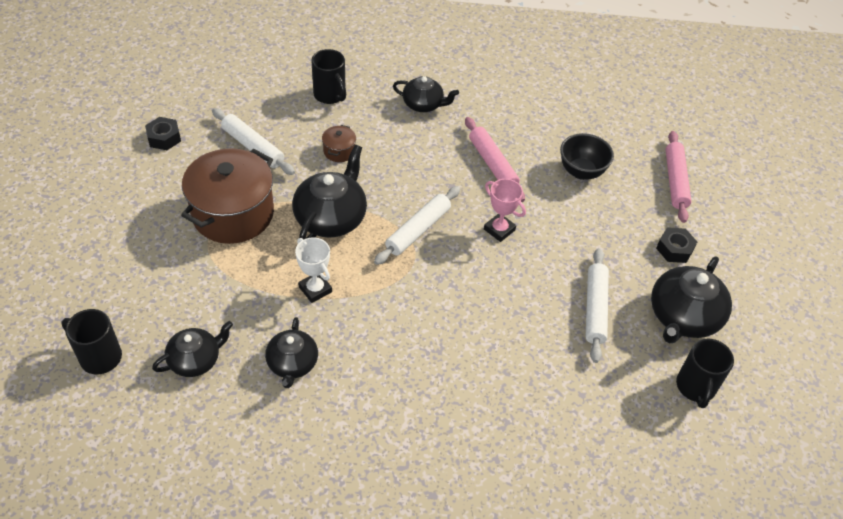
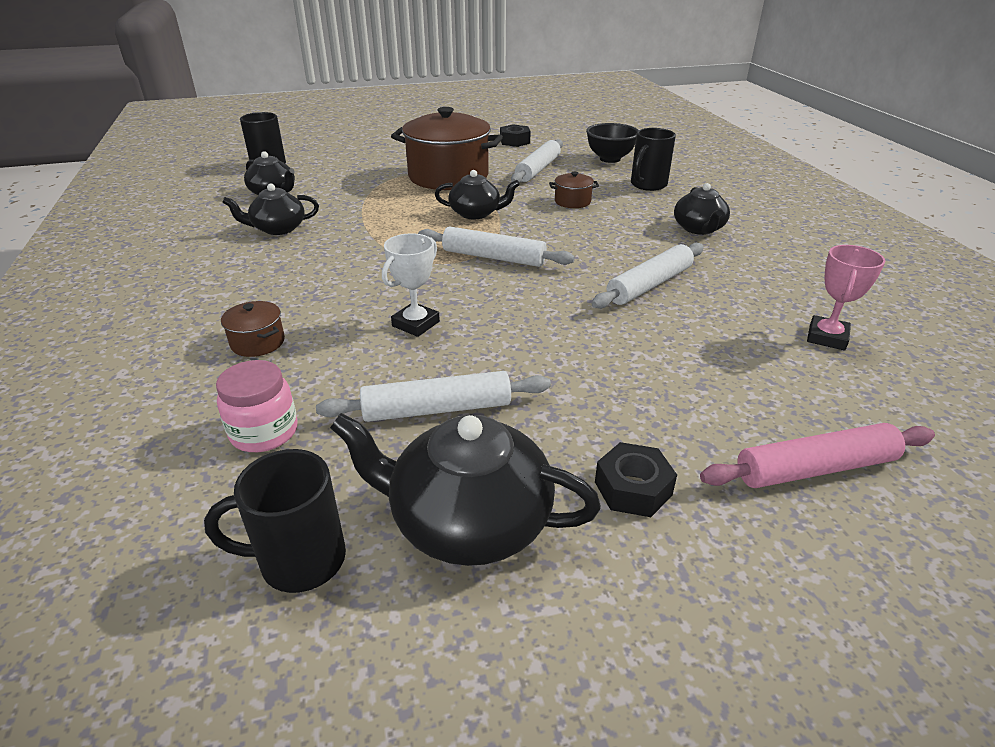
camera: 75 degrees right, 15 degrees down
black teapot [292,145,367,239] -> black teapot [435,170,520,219], size x0.63
white trophy [295,237,332,303] -> white trophy moved to [382,233,440,337]
pink rolling pin [465,117,525,202] -> white rolling pin [592,243,704,309]
pink trophy [484,179,526,242] -> pink trophy moved to [807,245,885,350]
black bowl [560,133,614,180] -> black bowl moved to [586,123,639,163]
none -> pink jar [216,360,298,452]
none -> brown pot [221,301,285,357]

